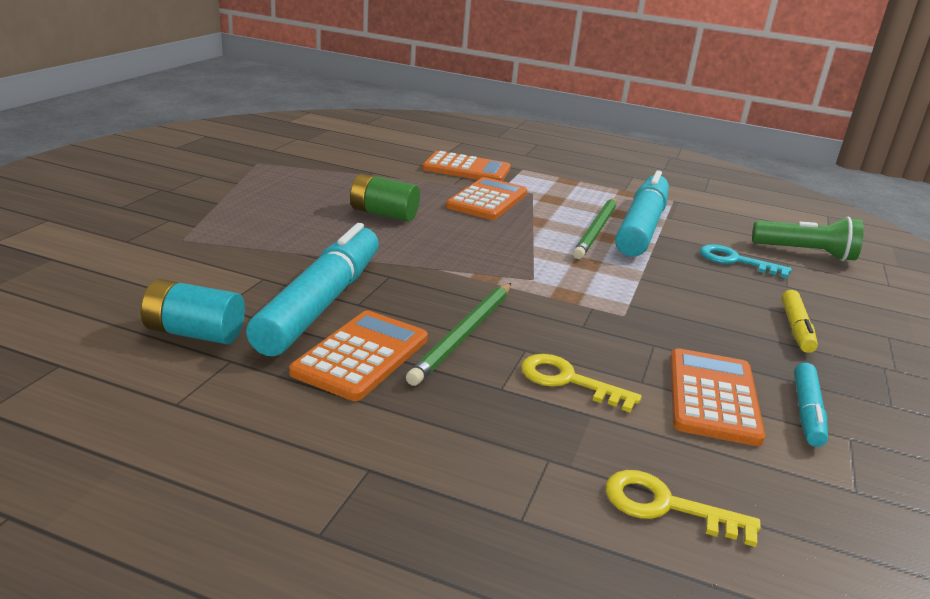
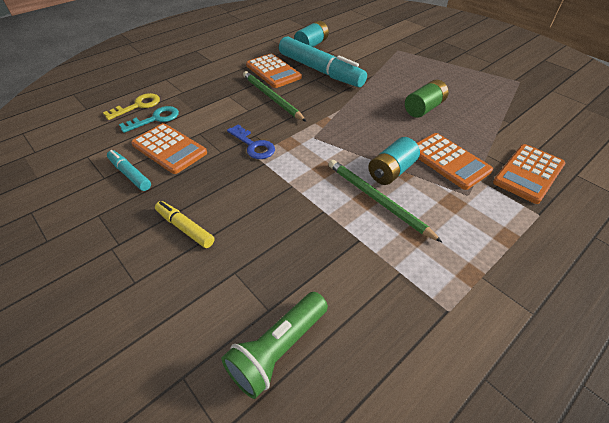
camera: 120 degrees right, 20 degrees up
yellow key [521,354,642,413] -> none
turquoise marker [615,170,669,256] -> none
turquoise key [700,244,792,278] -> turquoise key moved to [119,106,179,133]
none -> blue key [227,124,275,159]
none -> turquoise battery [368,137,420,185]

